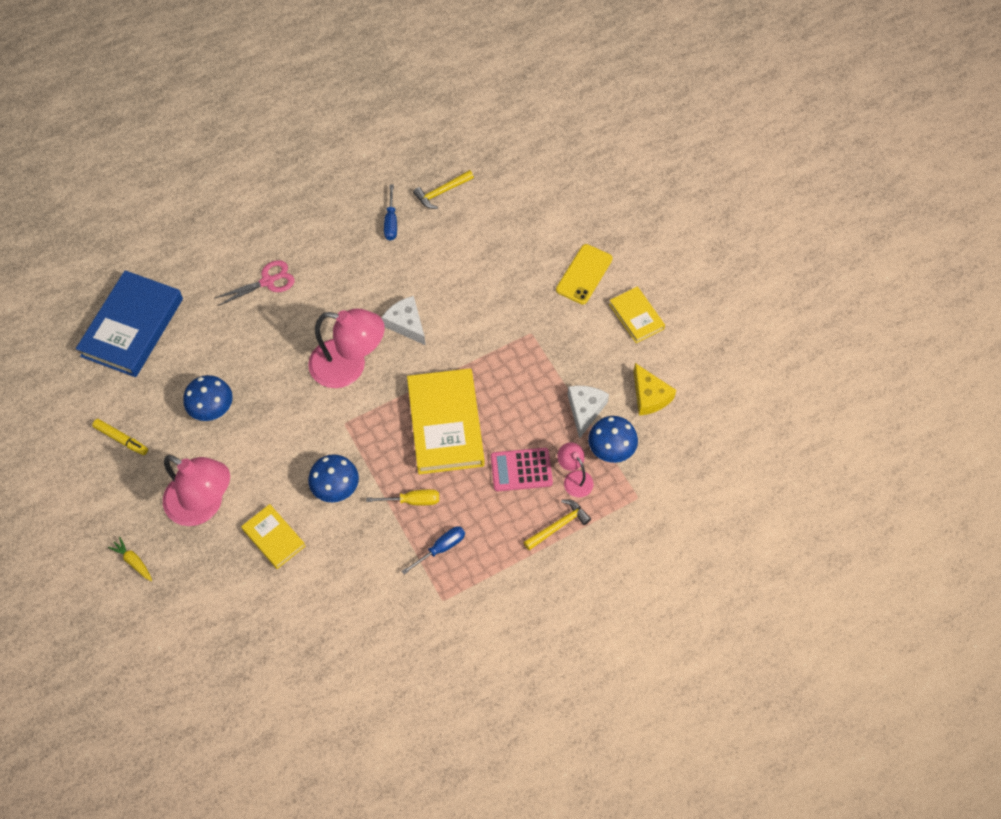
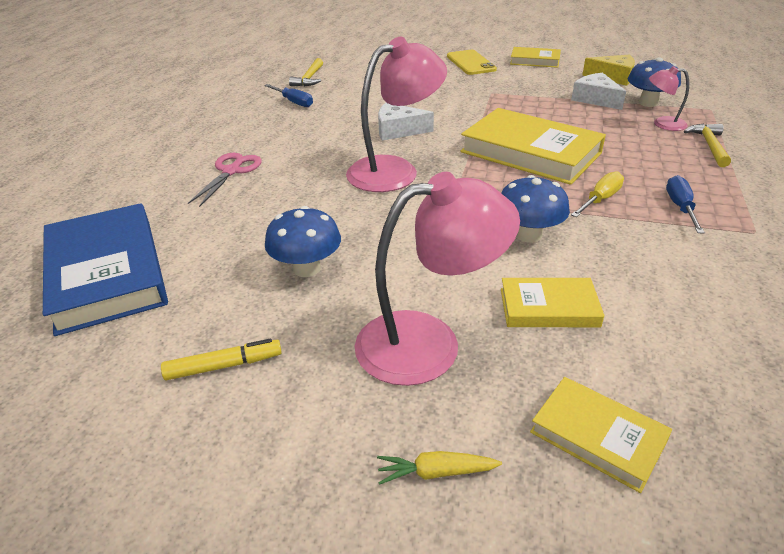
camera: 45 degrees left, 25 degrees down
pink calculator [491,448,553,491] -> none
none -> yellow book [530,377,672,493]

